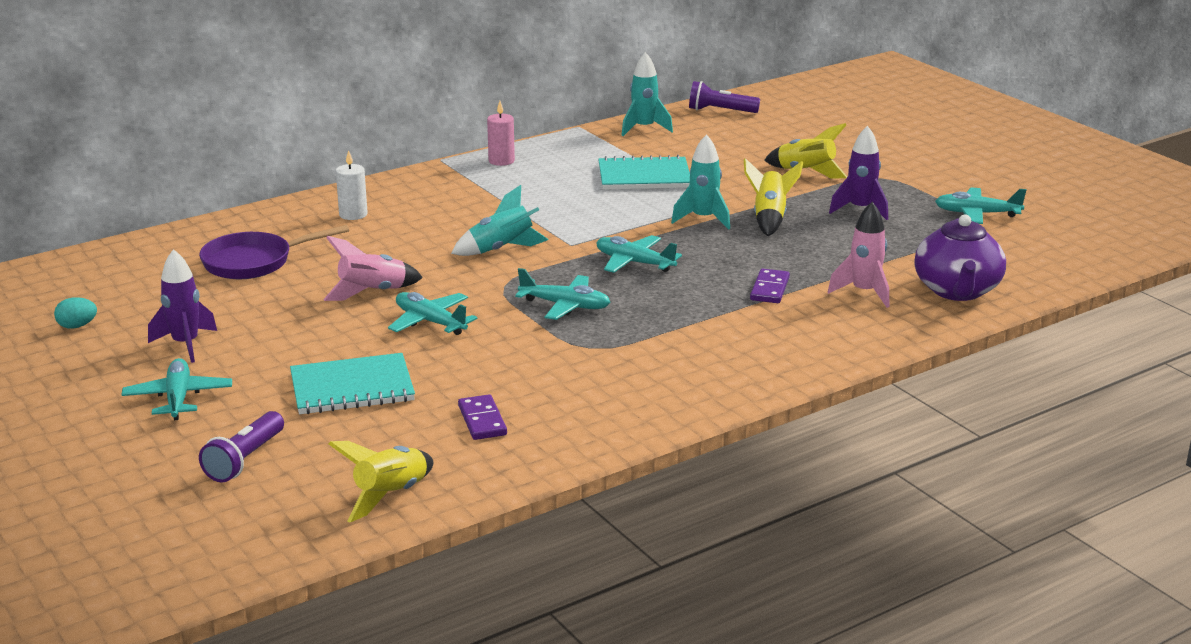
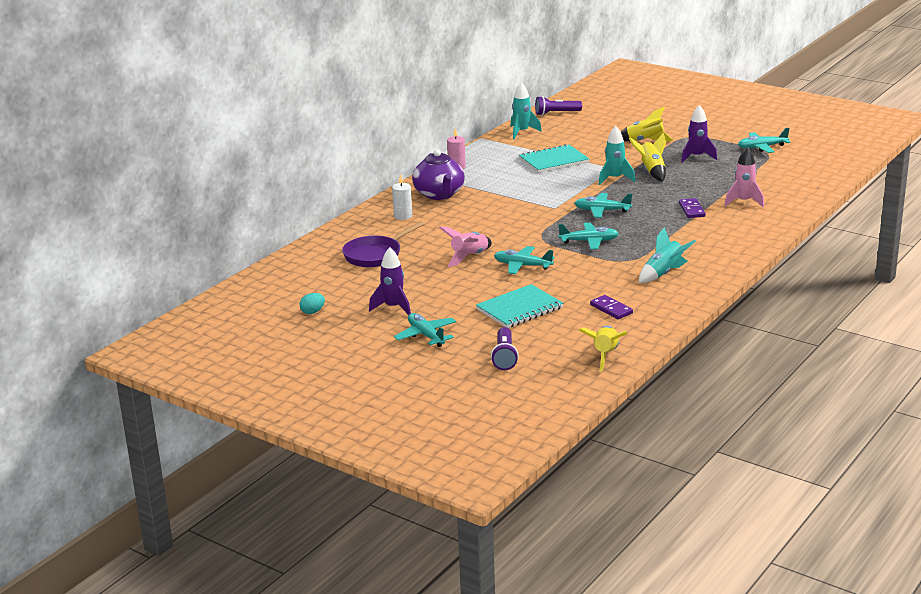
camera: 20 degrees left, 0 degrees up
turquoise rocket [451,185,548,256] -> turquoise rocket moved to [639,227,696,283]
purple teapot [914,215,1006,301] -> purple teapot moved to [412,149,465,200]

